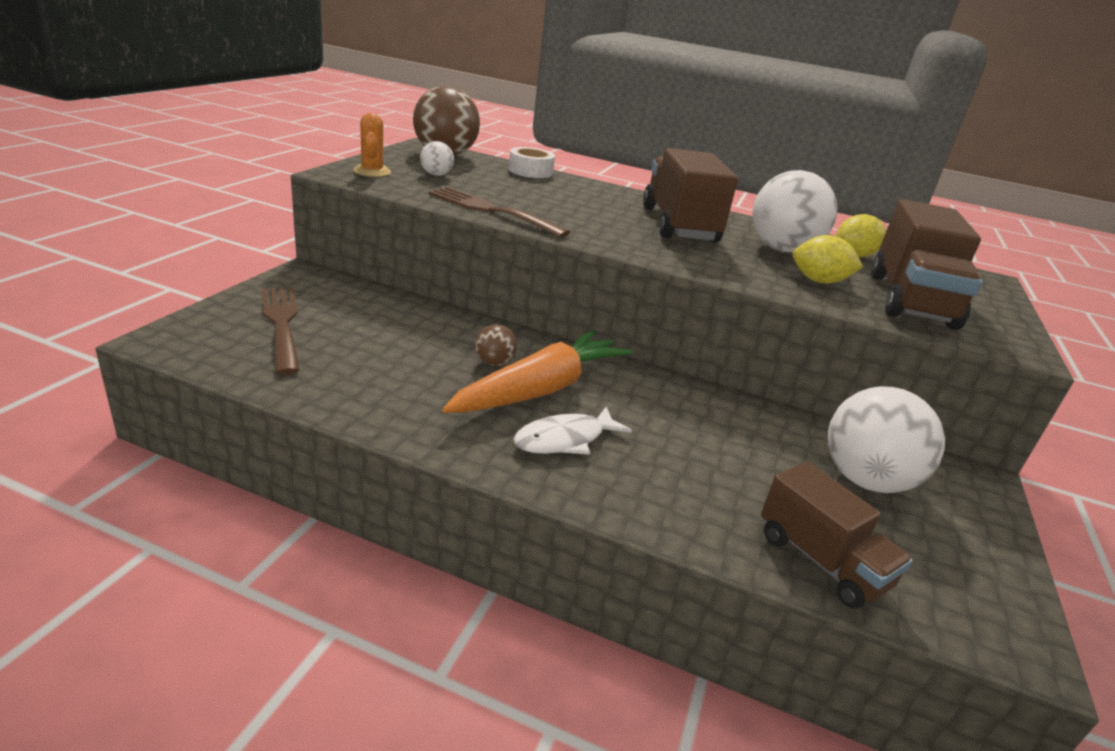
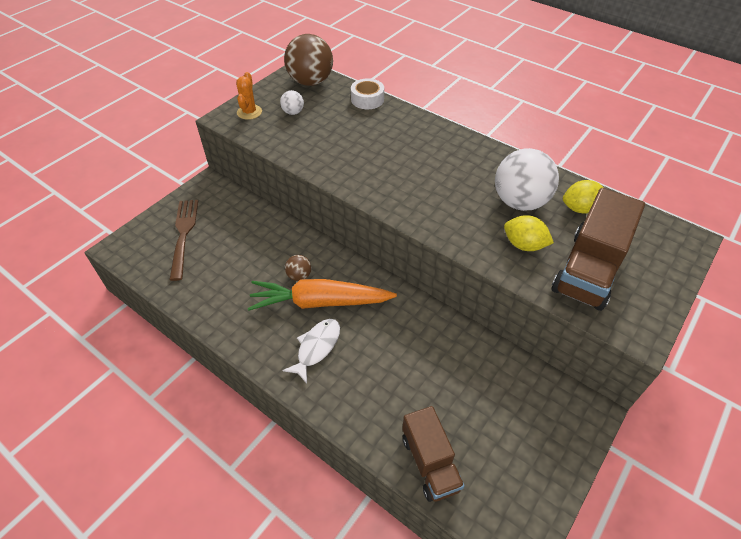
camera: 20 degrees right, 20 degrees up
brown fork [428,187,570,238] -> none
orange carrot [442,330,632,413] -> orange carrot turned 150 degrees counterclockwise [248,279,397,311]
white fish [513,407,632,455] -> white fish turned 135 degrees clockwise [282,319,340,384]
brown truck [643,148,738,243] -> none
white ball [828,386,945,493] -> none

